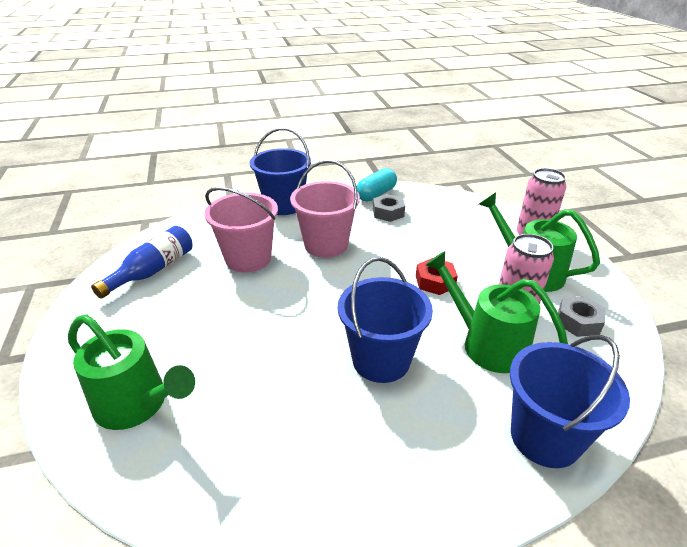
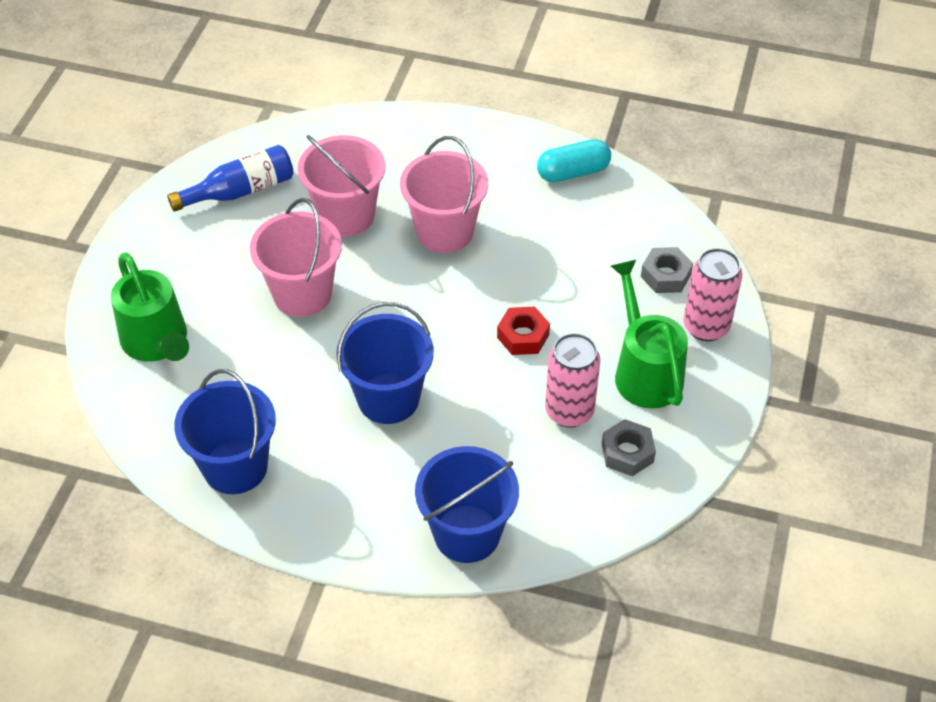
camera: 30 degrees right, 15 degrees up
blue bucket [250,128,311,215] -> blue bucket moved to [174,369,276,494]
grey nut [373,194,405,222] -> grey nut moved to [641,247,693,293]
green watering can [425,251,568,373] -> none
none -> pink bucket [250,198,342,317]

